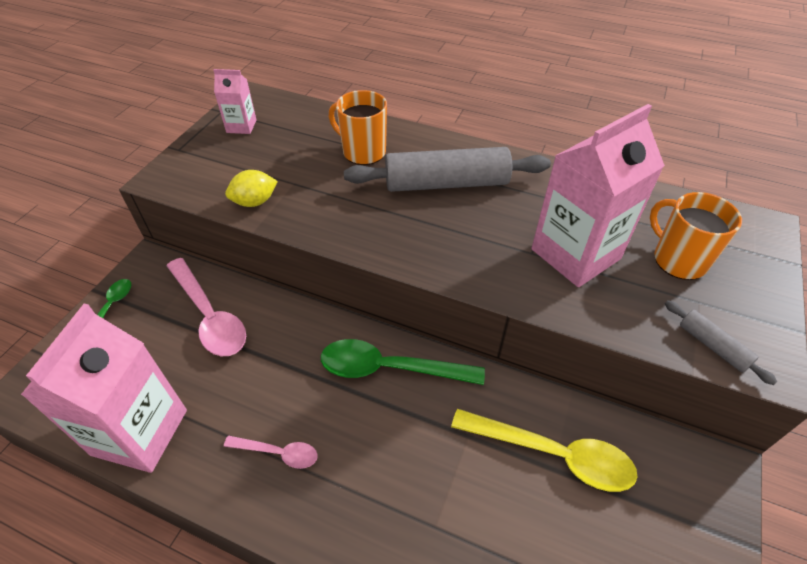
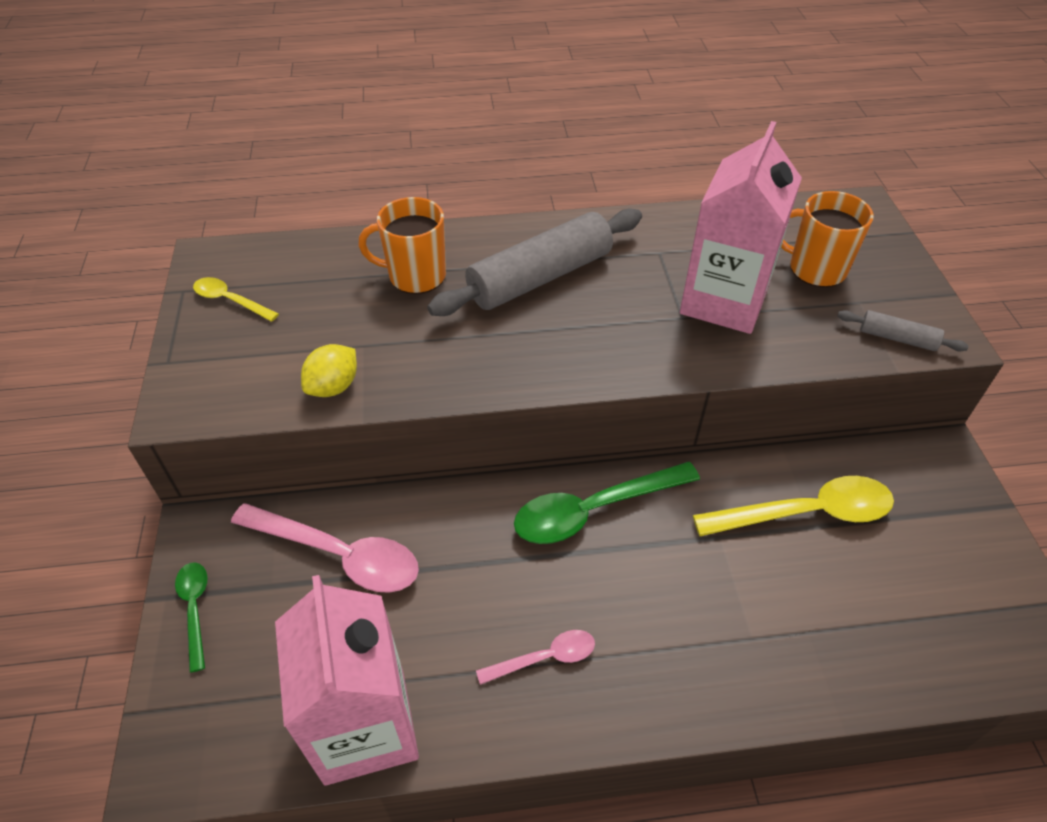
camera: 30 degrees left, 0 degrees up
pink carton [213,69,257,134] -> yellow spoon [193,277,279,322]

